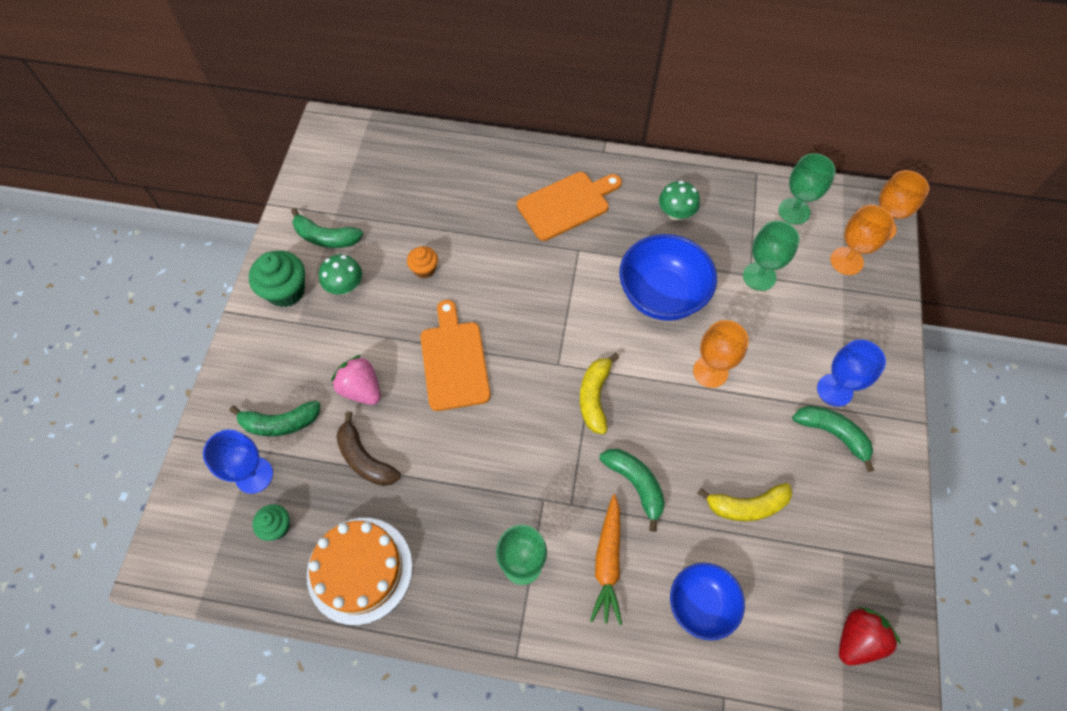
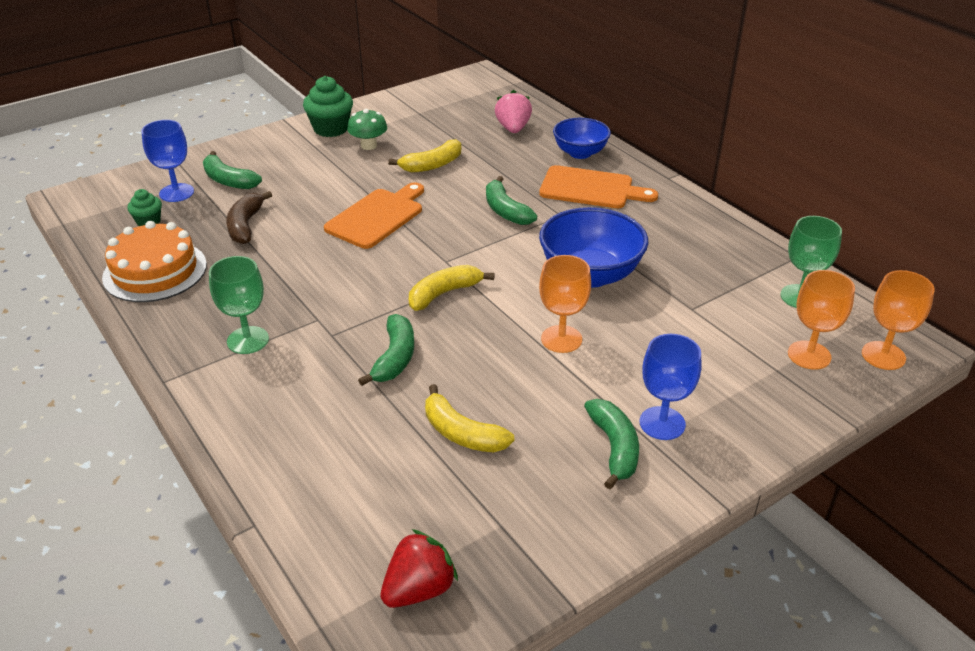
camera: 45 degrees right, 25 degrees down
green banana [291,208,363,248] -> green banana moved to [486,176,537,225]
pink strawberry [331,355,381,405] -> pink strawberry moved to [495,90,532,133]
orange cupcake [407,246,438,278] -> yellow banana [388,139,461,173]
orange carrot [590,494,622,625] -> none
green mushroom [659,181,700,221] -> none
blue bowl [670,563,745,640] -> blue bowl moved to [553,118,611,159]
green goblet [743,221,799,291] -> none
red strawberry [839,607,901,666] -> red strawberry turned 45 degrees counterclockwise [380,529,458,608]

